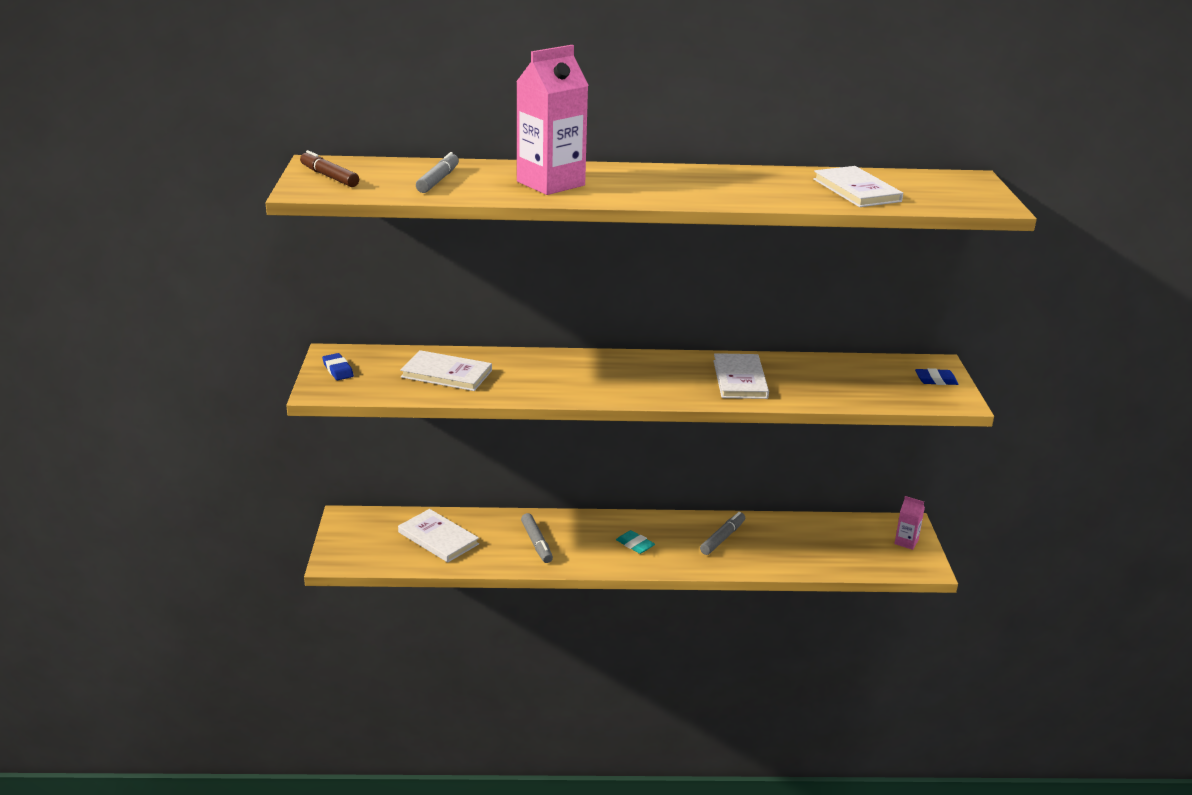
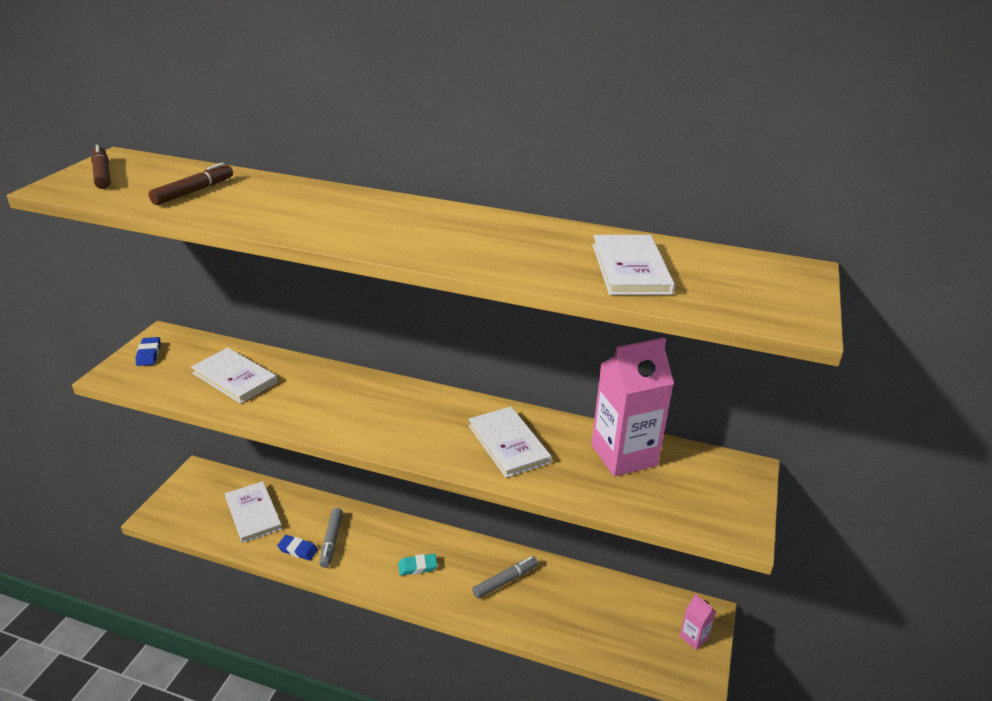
camera: 20 degrees right, 5 degrees up
grey marker [416,152,459,193] -> brown marker [148,163,233,205]
pink carton [516,45,589,195] -> pink carton moved to [591,338,674,476]
turquoise eraser [616,530,655,554] -> turquoise eraser turned 75 degrees counterclockwise [398,554,437,576]
white book [713,353,769,399] -> white book turned 45 degrees counterclockwise [468,407,552,478]
blue eraser [915,368,958,385] -> blue eraser moved to [277,535,318,561]

